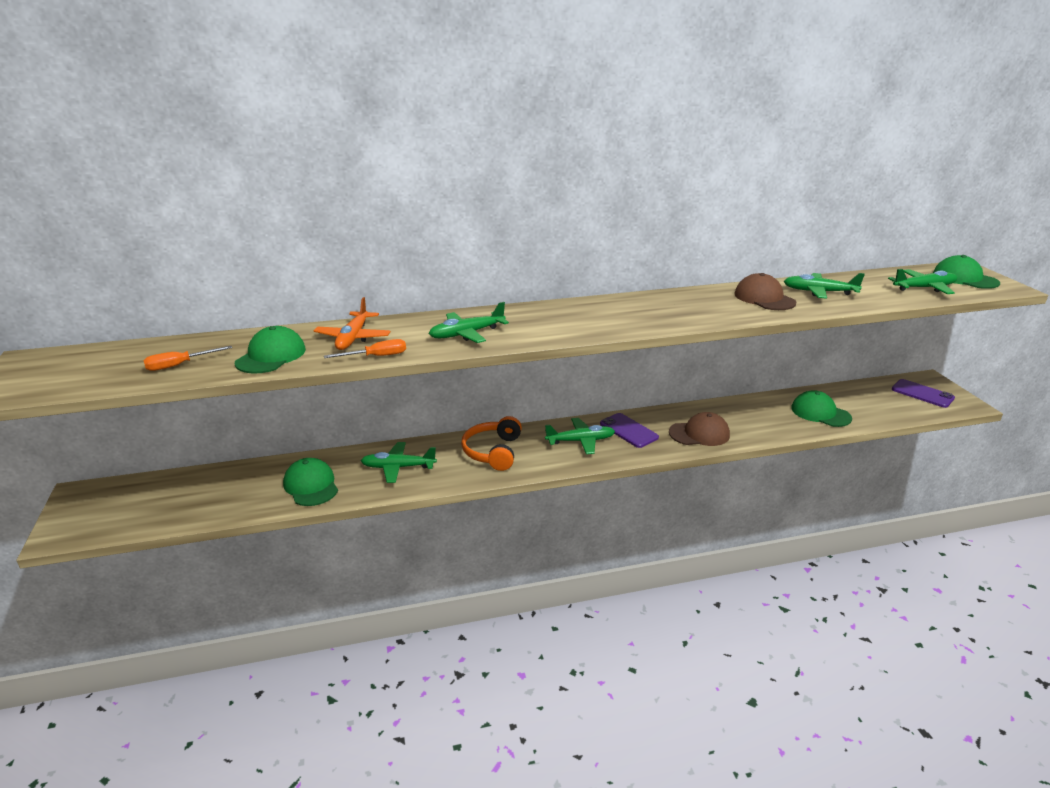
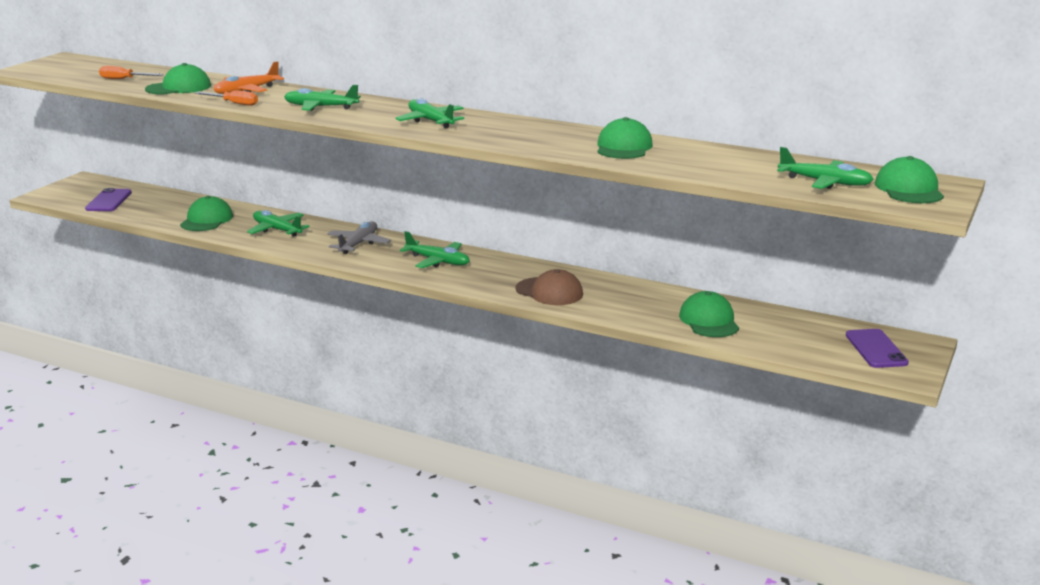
camera: 40 degrees right, 5 degrees down
orange headphones [461,416,522,471] -> grey plane [327,221,391,254]
purple phone [600,413,659,448] -> purple phone moved to [85,188,132,211]
brown cap [734,273,796,310] -> green cap [597,117,653,159]
green plane [784,273,865,299] -> green plane moved to [395,98,464,129]

